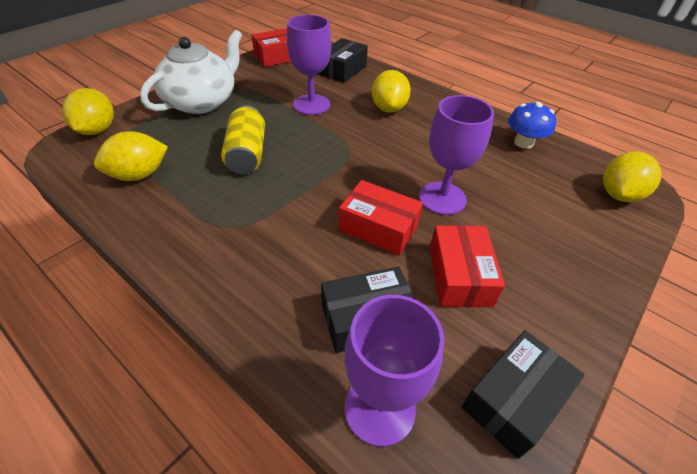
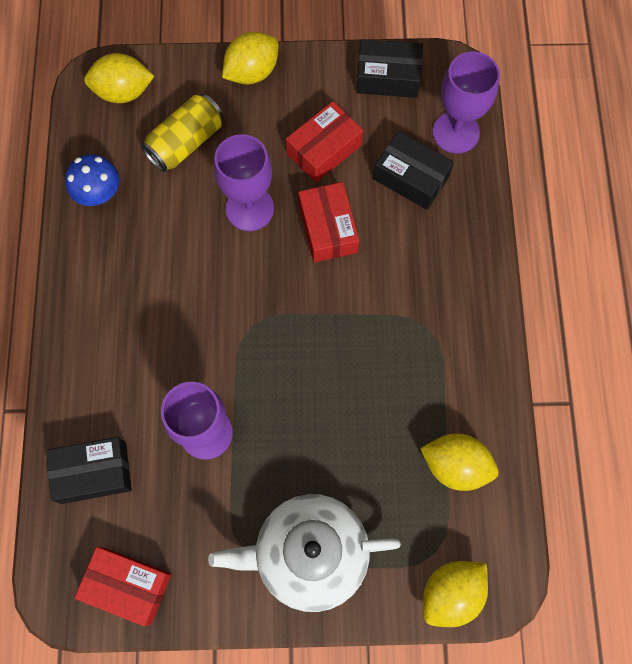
camera: 130 degrees left, 25 degrees up
yellow can [221,105,265,174] -> yellow can moved to [141,94,224,172]
yellow lemon [372,70,411,113] -> yellow lemon moved to [222,32,278,85]

